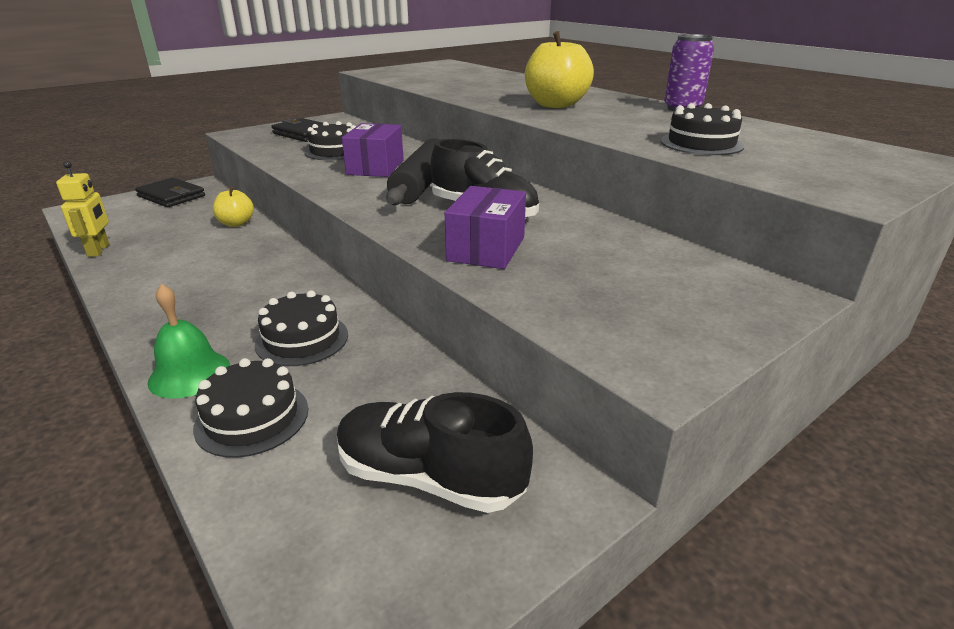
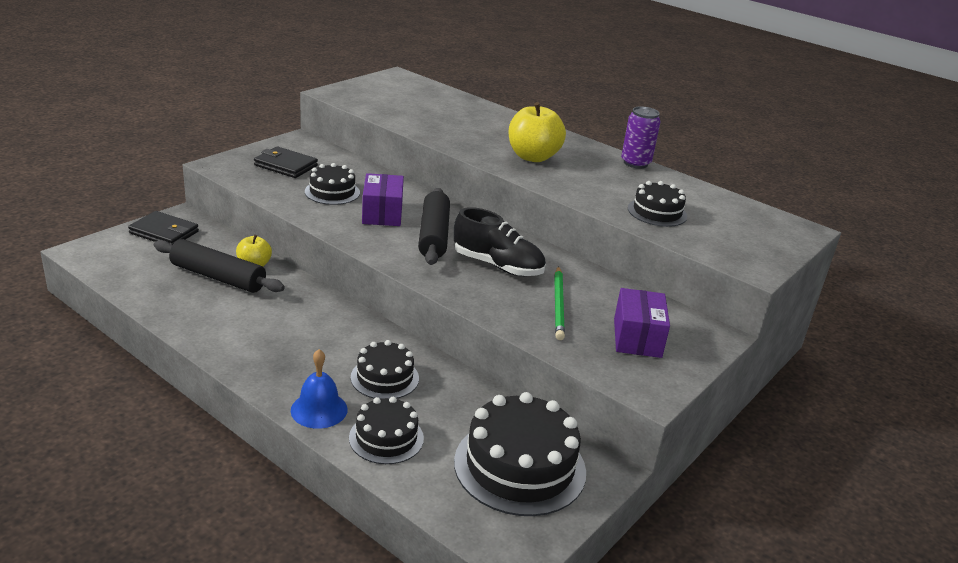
camera: 15 degrees left, 0 degrees up
yellow robot [56,161,109,257] -> none
green bell [147,284,230,399] -> blue bell [291,349,348,429]
black shoe [337,392,533,513] -> black cake [454,392,586,516]
purple box [445,186,526,269] -> purple box moved to [614,288,670,358]
none -> black rolling pin [153,239,285,293]
none -> green pencil [554,266,565,340]

